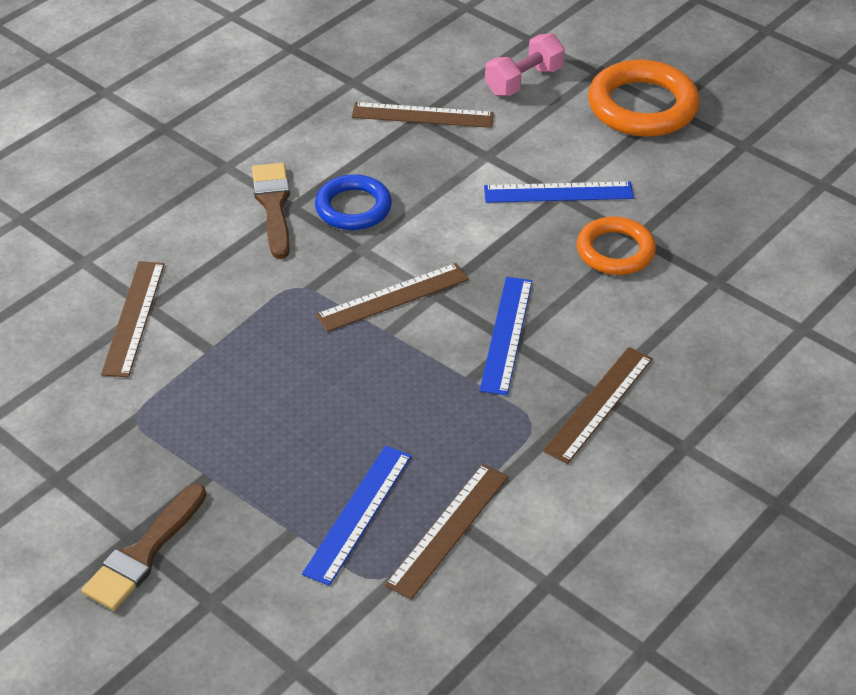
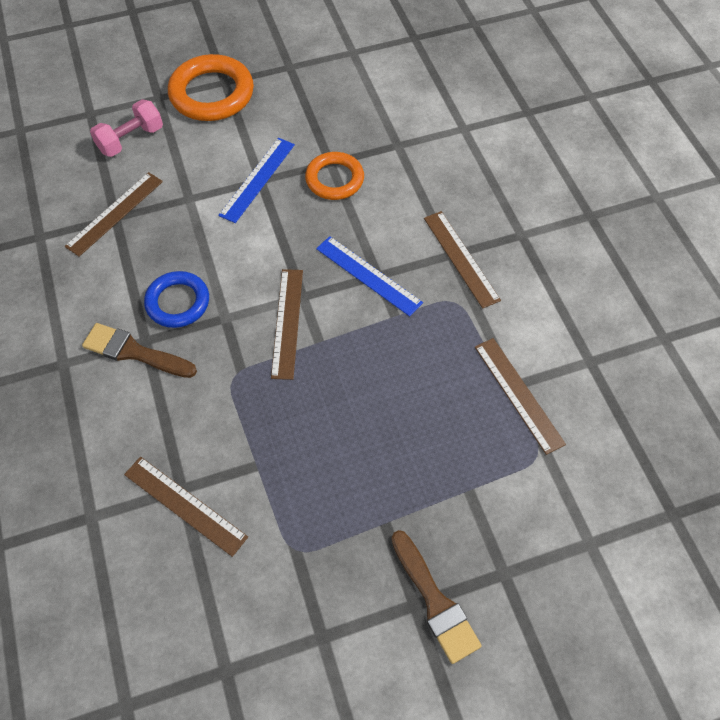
camera: 60 degrees left, 15 degrees up
blue ruler [302,446,411,586] -> none
pink dumbbell [485,34,565,96] -> pink dumbbell turned 60 degrees clockwise [90,99,163,157]

